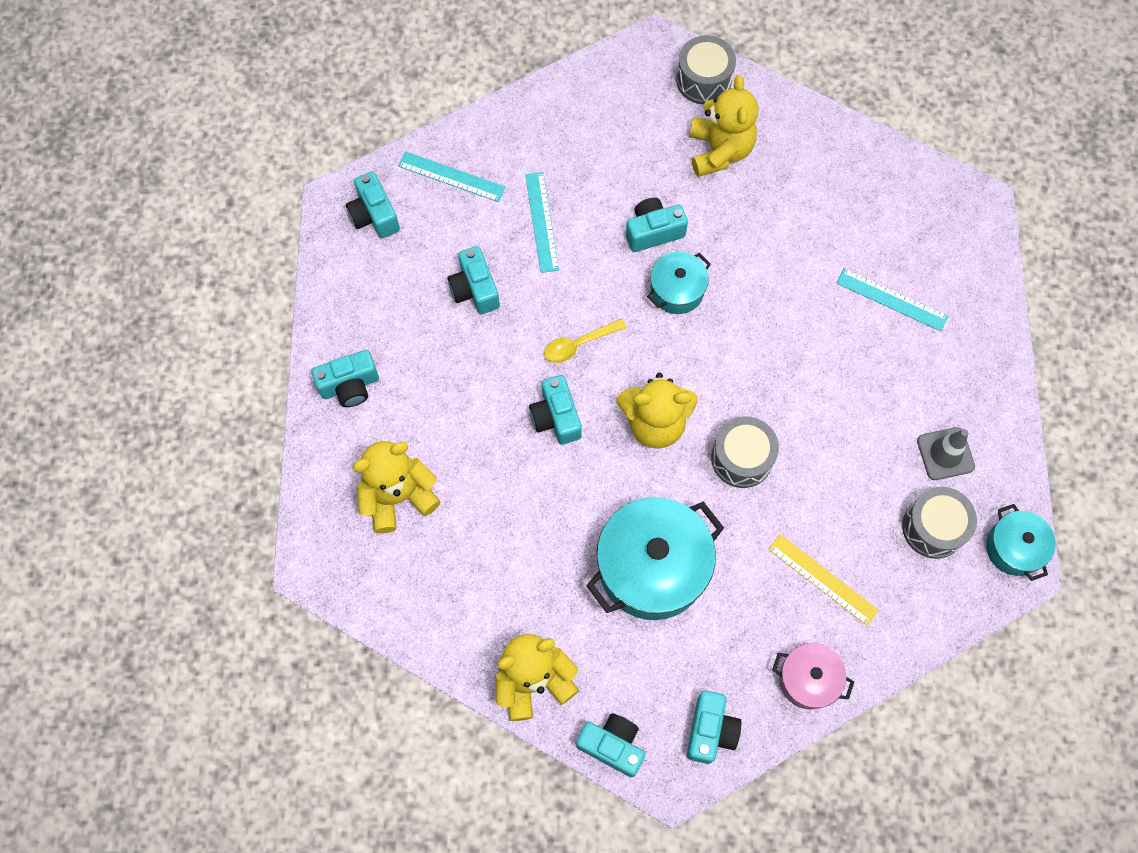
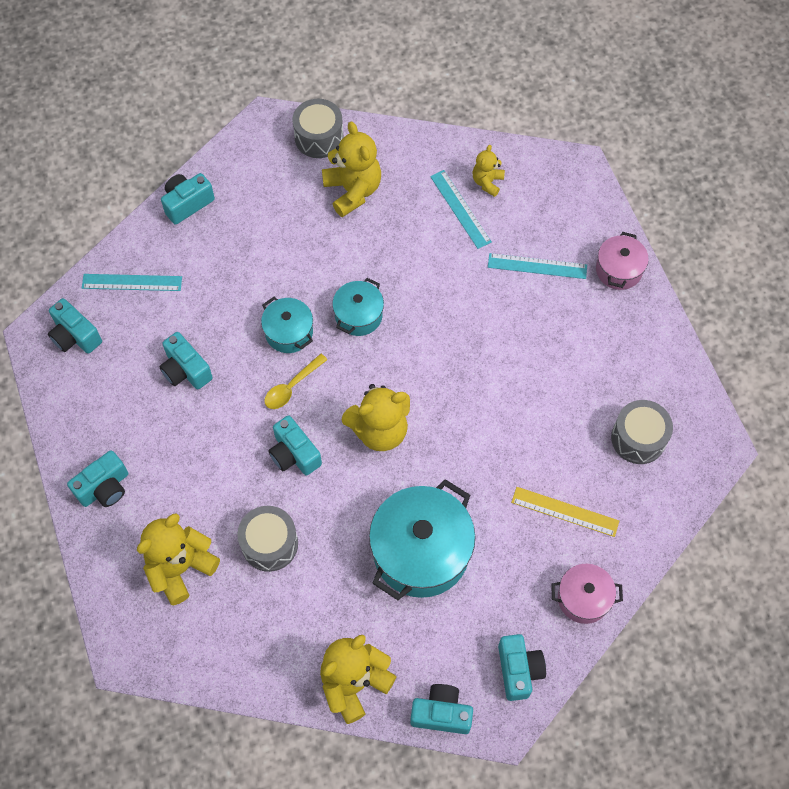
camera: 20 degrees left, 5 degrees down
turquoise ruler [525,172,559,273] -> turquoise ruler moved to [430,170,492,249]
turquoise camera [626,198,688,252] -> turquoise camera moved to [161,173,215,225]
grey drum [711,416,779,488] -> grey drum moved to [237,506,298,572]
grey traffic cone [917,427,975,480] -> none
turquoise pot [986,504,1056,581] -> turquoise pot moved to [261,297,313,353]
none -> yellow teddy bear [472,145,505,197]
none -> pink pot [596,232,649,290]

